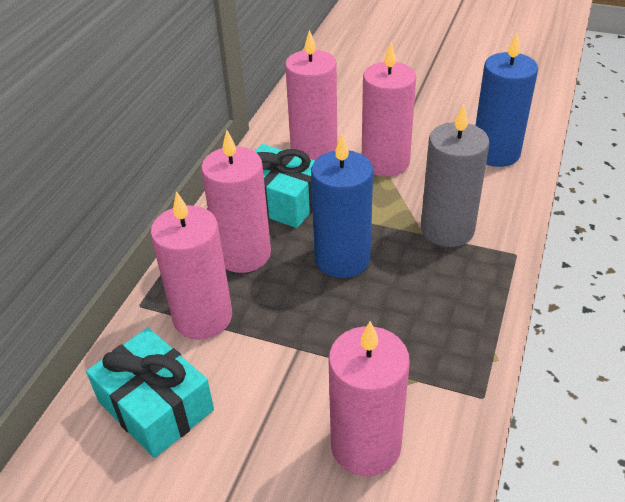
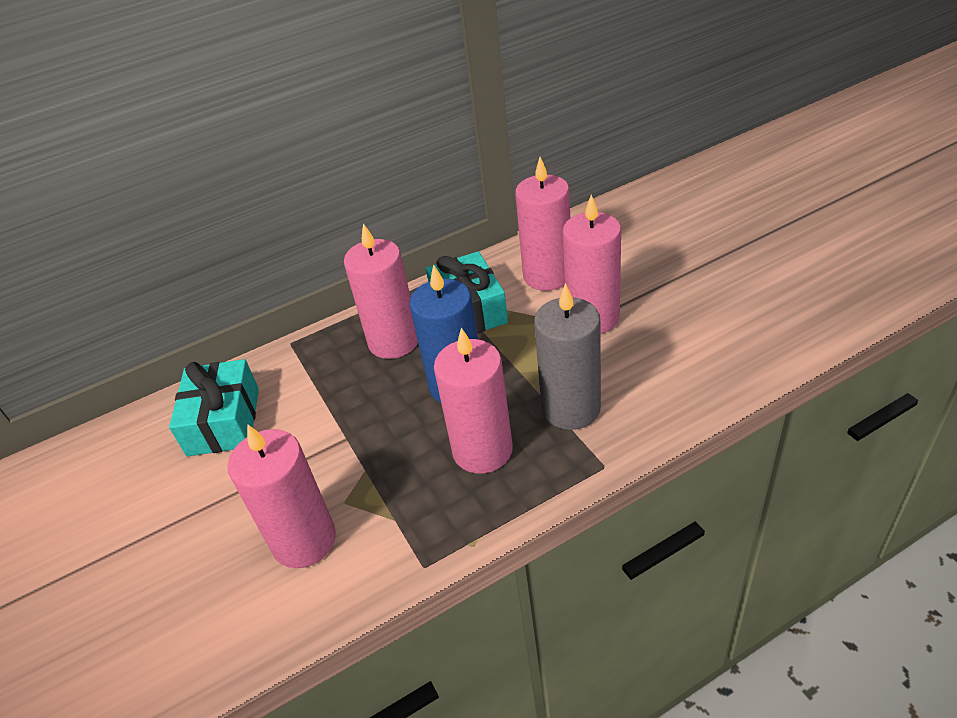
camera: 45 degrees right, 0 degrees up
pink candle [150,191,232,340] -> pink candle moved to [434,328,513,474]
blue candle [475,33,538,167] -> none

